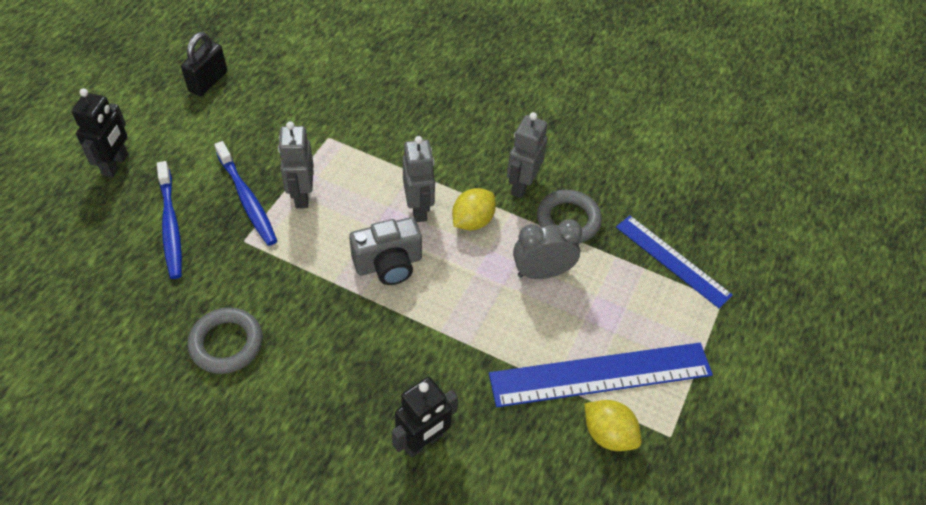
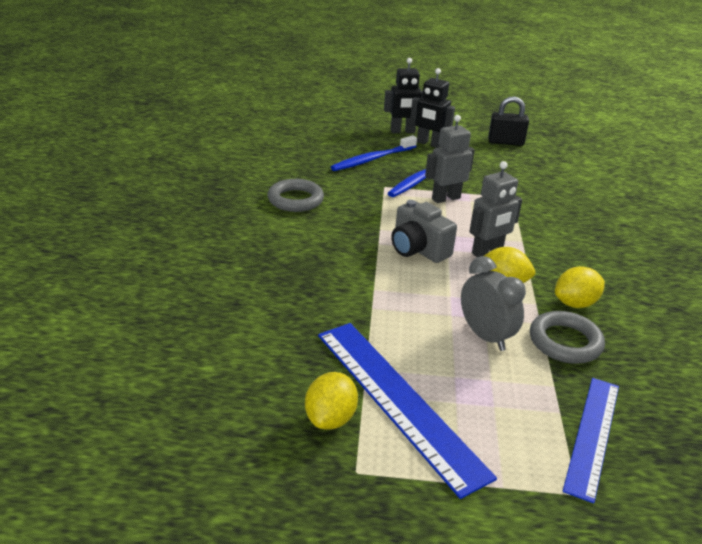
camera: 70 degrees right, 20 degrees down
black robot [392,377,458,458] -> black robot moved to [410,68,455,148]
grey robot [507,112,548,198] -> yellow lemon [555,266,605,308]

